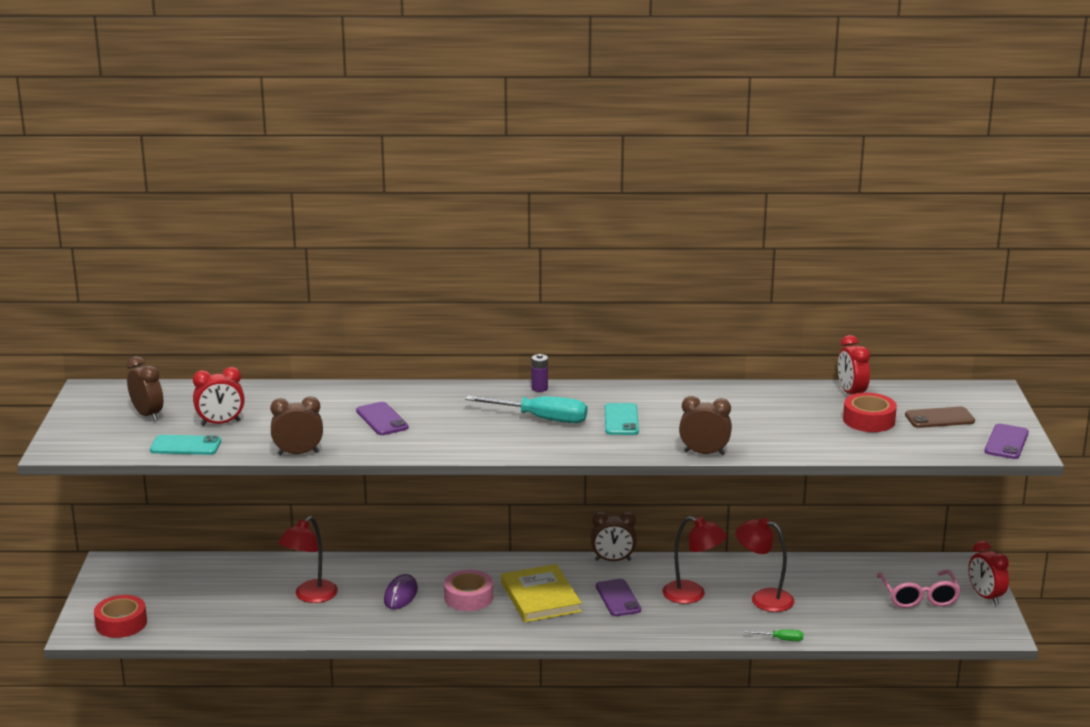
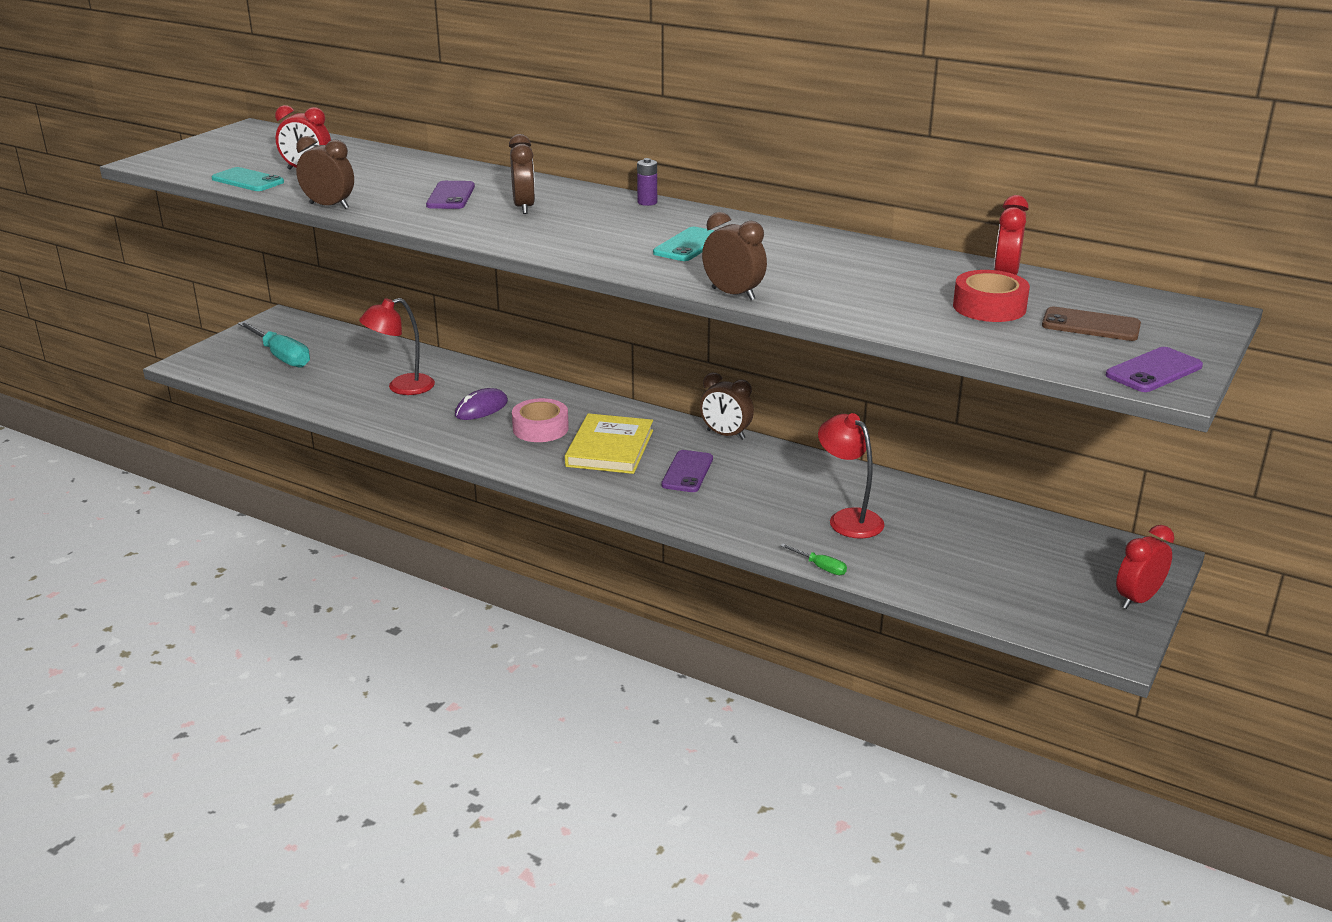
camera: 30 degrees right, 5 degrees up
red tape [94,595,147,638] -> none
brown clock [127,356,163,421] -> brown clock moved to [509,134,535,214]
turquoise screwdriver [465,396,587,423] -> turquoise screwdriver moved to [238,321,310,368]
red lamp [663,516,727,604] -> none
pink glasses [877,570,961,608] -> none
red clock [968,541,1009,605] -> red clock turned 45 degrees clockwise [1116,525,1174,609]

